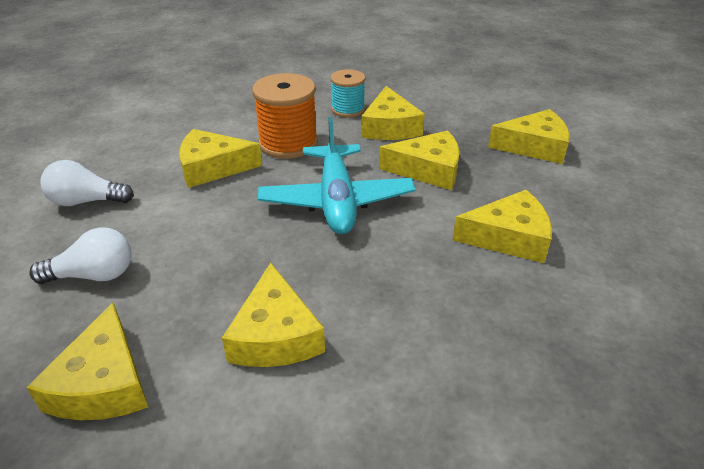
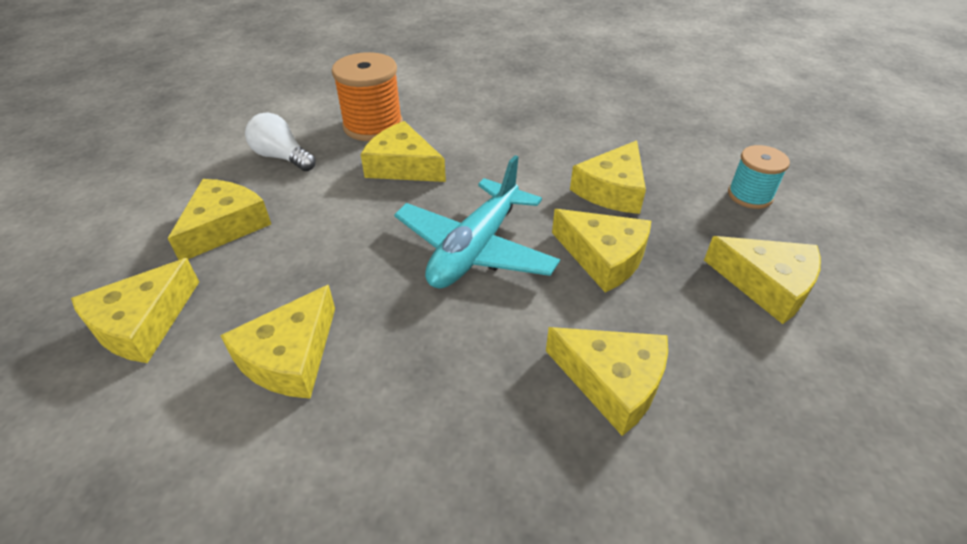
camera: 35 degrees right, 5 degrees up
white light bulb [29,227,132,284] -> yellow cheese [168,179,271,260]
orange spool [252,73,318,159] -> orange spool moved to [332,52,403,141]
turquoise spool [331,69,366,117] -> turquoise spool moved to [728,145,790,209]

